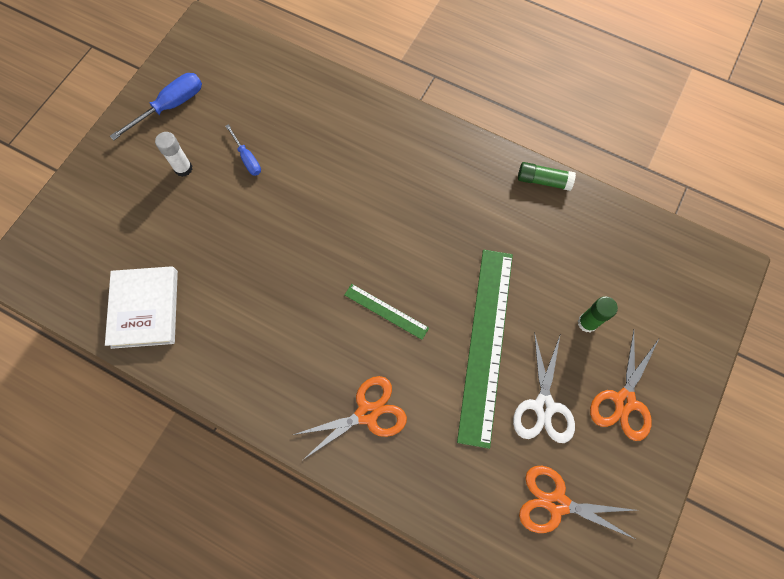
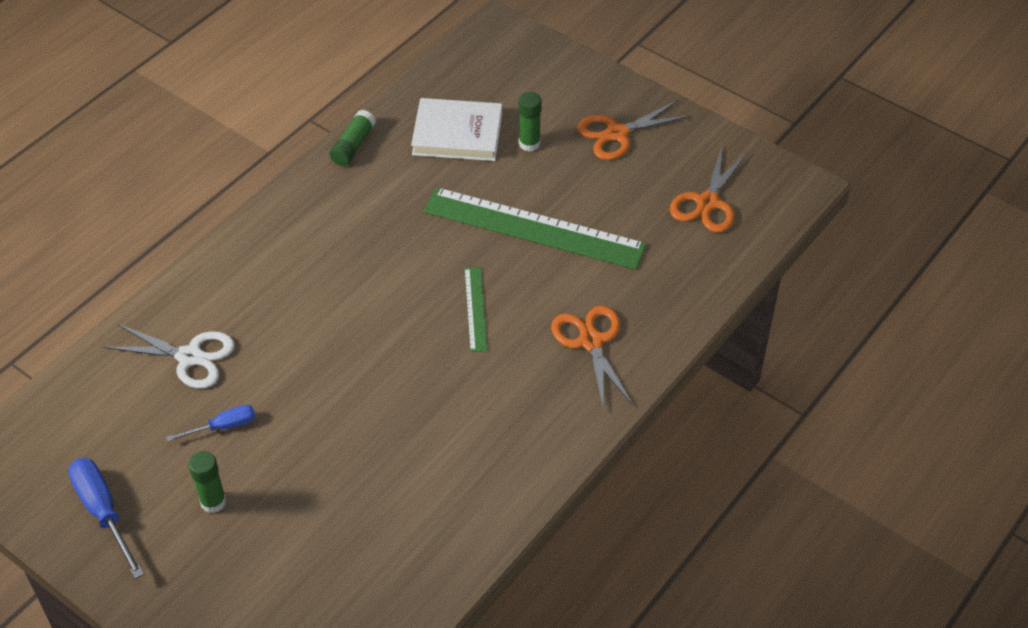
camera: 80 degrees left, 20 degrees down
white book [105,266,178,349] -> white book moved to [411,98,502,161]
white glue stick [155,132,193,177] -> green glue stick [188,451,226,513]
green ruler [345,284,429,340] -> green ruler turned 45 degrees counterclockwise [464,267,488,352]
white scissors [513,332,575,443] -> white scissors moved to [103,323,235,389]
orange scissors [590,330,659,441] -> orange scissors turned 120 degrees clockwise [577,100,692,160]

